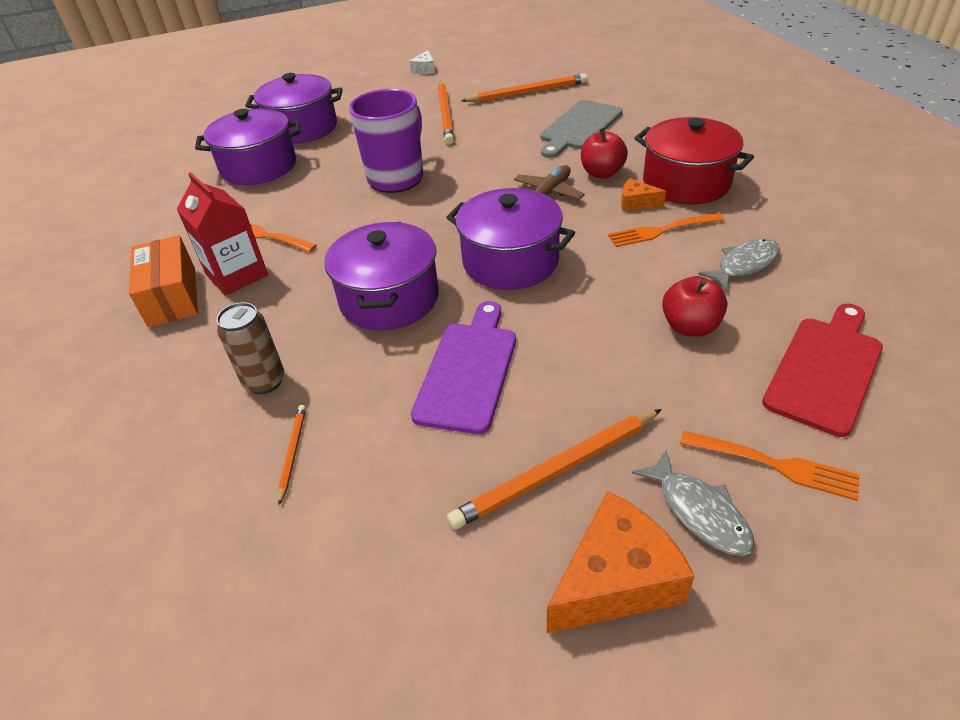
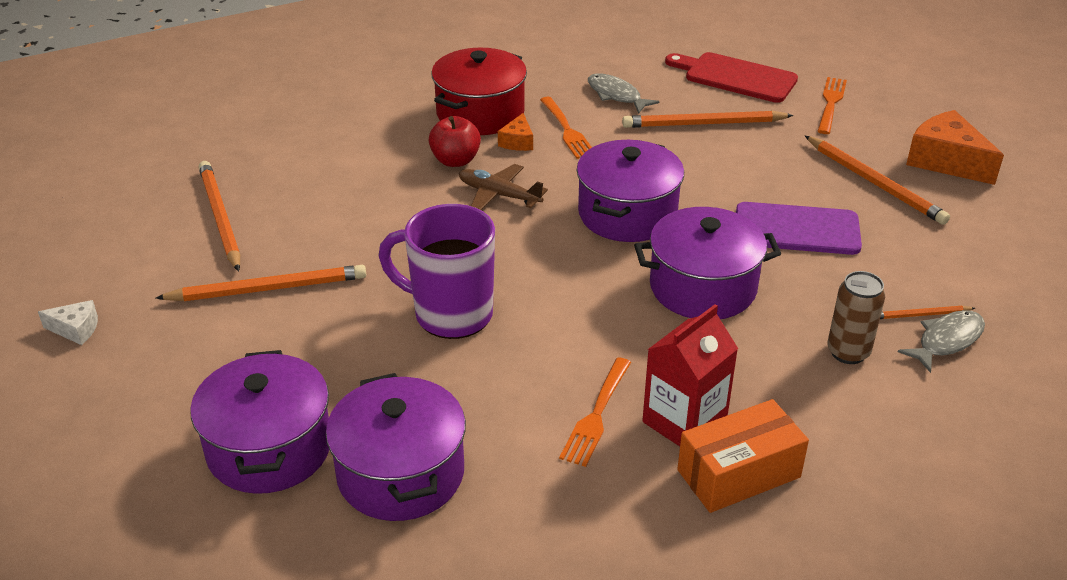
camera: 100 degrees left, 5 degrees down
grey cutting board [540,100,623,158] -> none
grey fish [632,450,755,556] -> grey fish moved to [898,310,985,373]
red apple [662,276,727,337] -> orange pencil [622,111,794,128]

